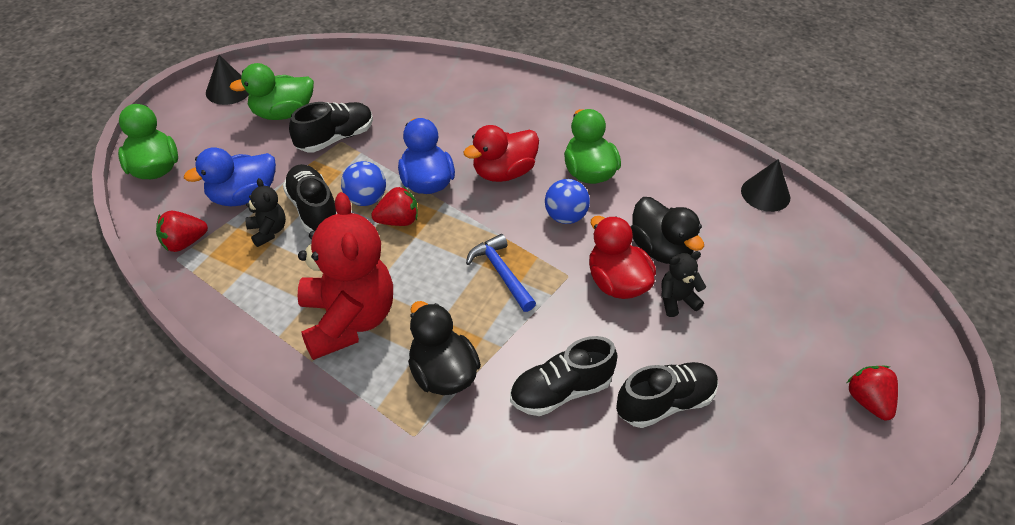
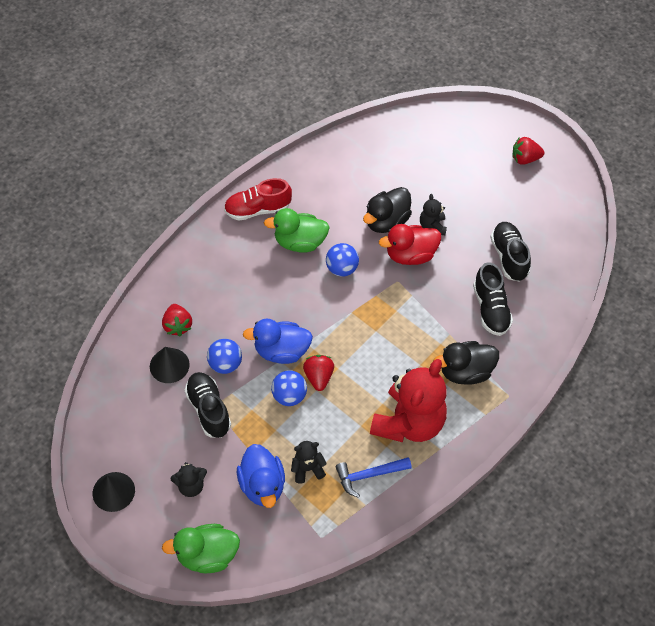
camera: 75 degrees left, 10 degrees up
red strawberry [156,211,208,252] -> red strawberry moved to [162,304,192,336]
green duck [230,63,314,120] -> none
black shoe [283,164,337,233] -> none
red teddy bear [298,192,393,360] -> red teddy bear turned 120 degrees clockwise [370,359,447,442]
red duck [463,125,539,182] -> none
blue hammer [466,234,536,312] -> blue hammer moved to [336,457,412,498]
black duck [631,197,704,264] -> black duck turned 150 degrees clockwise [363,187,412,233]
black cone [741,159,790,212] -> black cone moved to [150,347,190,383]
none -> black teddy bear [170,462,207,497]
none -> blue ball [207,339,242,374]
none -> red shoe [224,178,292,221]

